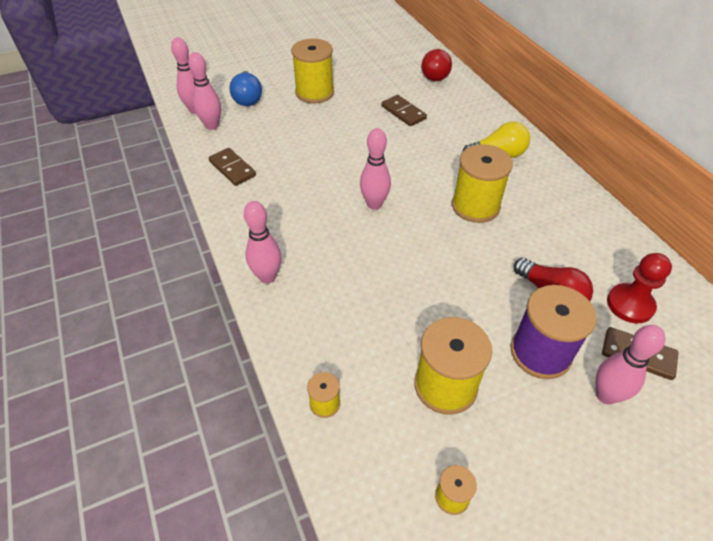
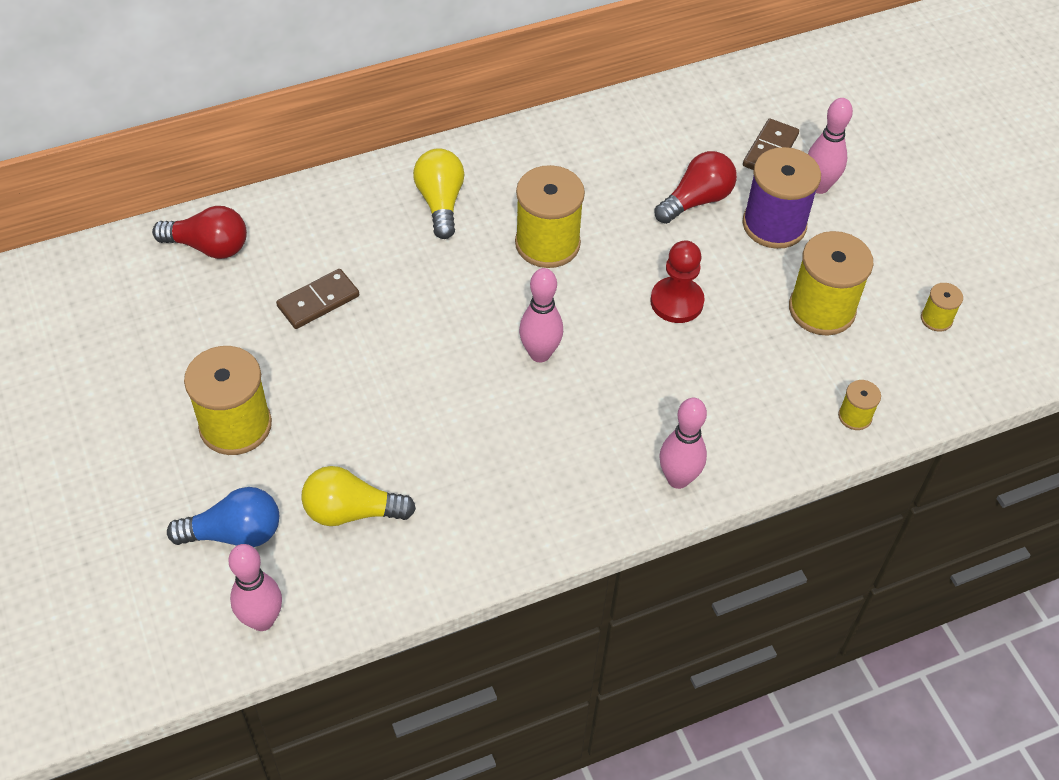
camera: 90 degrees left, 5 degrees up
pink bowling pin [188,52,221,130] -> none
brown domino [209,148,256,186] -> none
red pawn [607,253,672,323] -> red pawn moved to [650,240,705,323]
none -> yellow light bulb [301,466,416,526]

